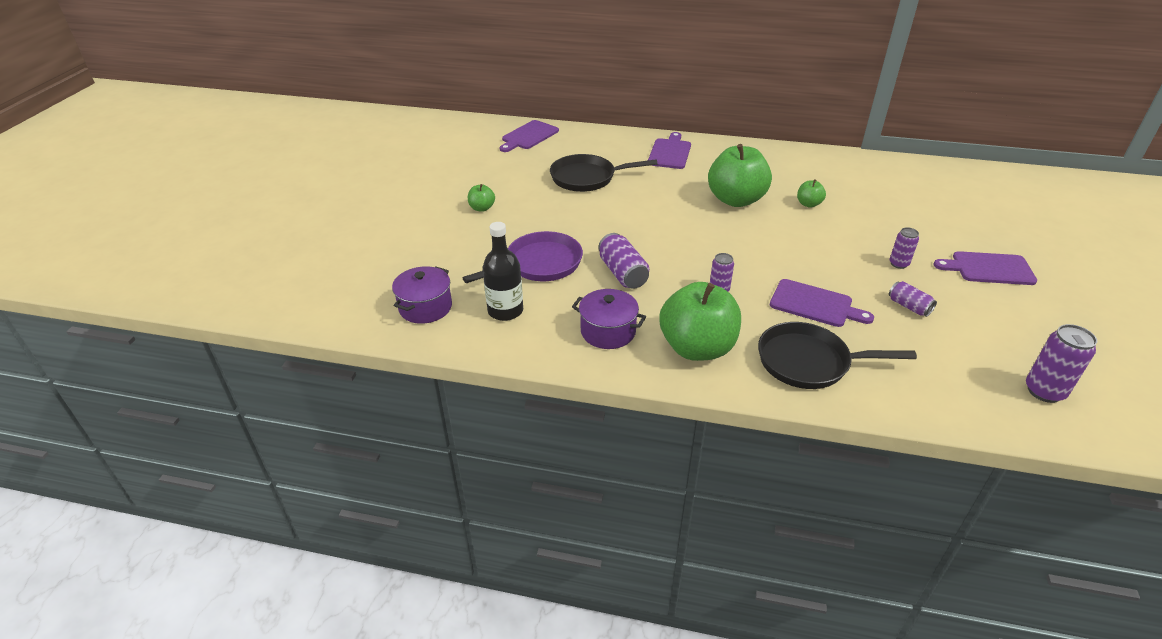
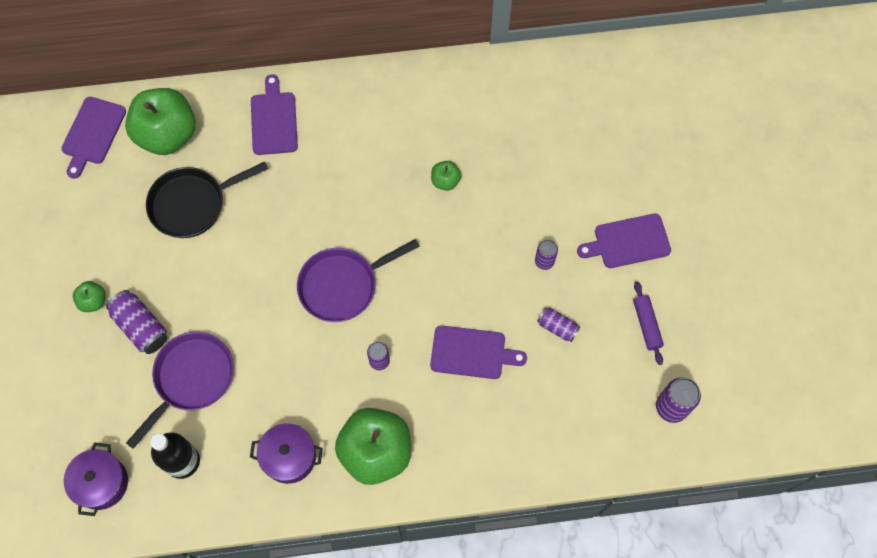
camera: 20 degrees left, 30 degrees up
purple can [598,233,649,289] -> purple can moved to [106,290,168,354]
green apple [708,144,772,207] -> green apple moved to [125,88,196,155]
black pan [758,322,917,389] -> none
none -> purple pan [297,239,420,322]
none -> purple rolling pin [633,281,664,365]

